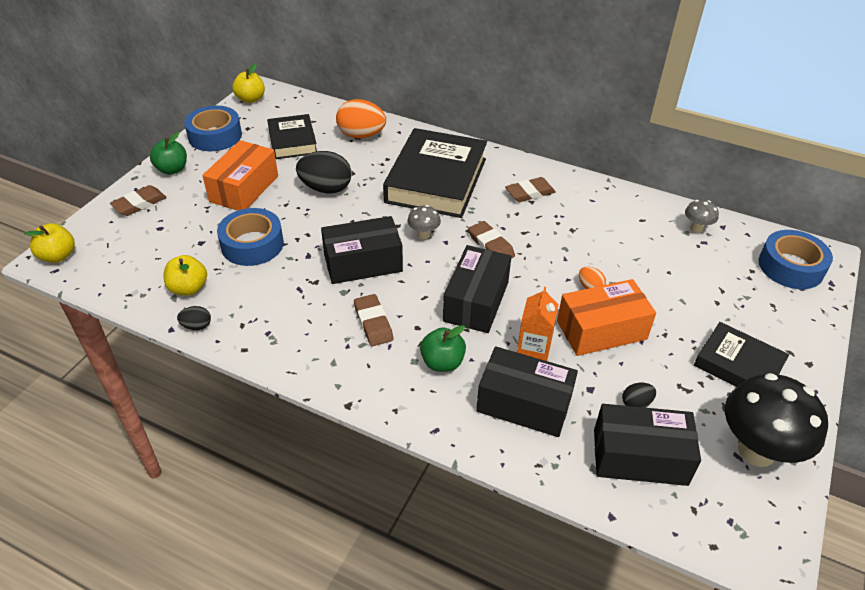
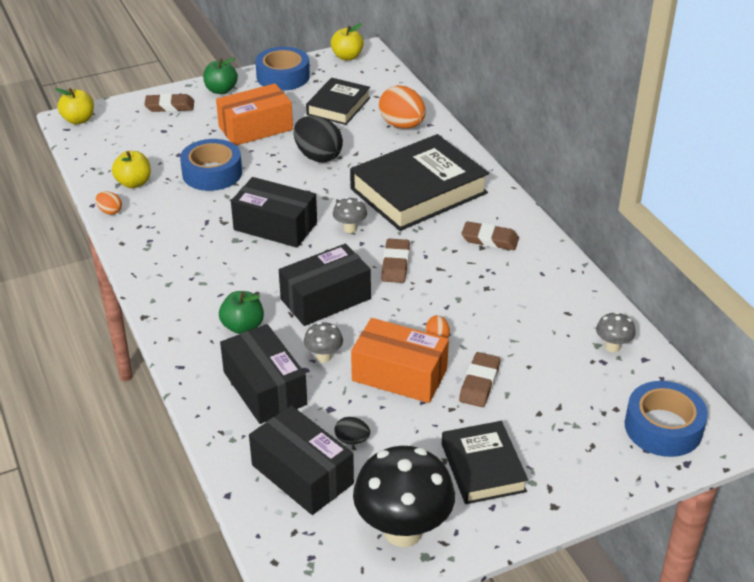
camera: 40 degrees right, 5 degrees down
black egg [177,306,211,330] -> orange egg [96,191,122,215]
brown eraser [354,294,393,346] -> brown eraser moved to [459,352,500,407]
orange carton [517,287,559,361] -> grey mushroom [304,322,343,362]

